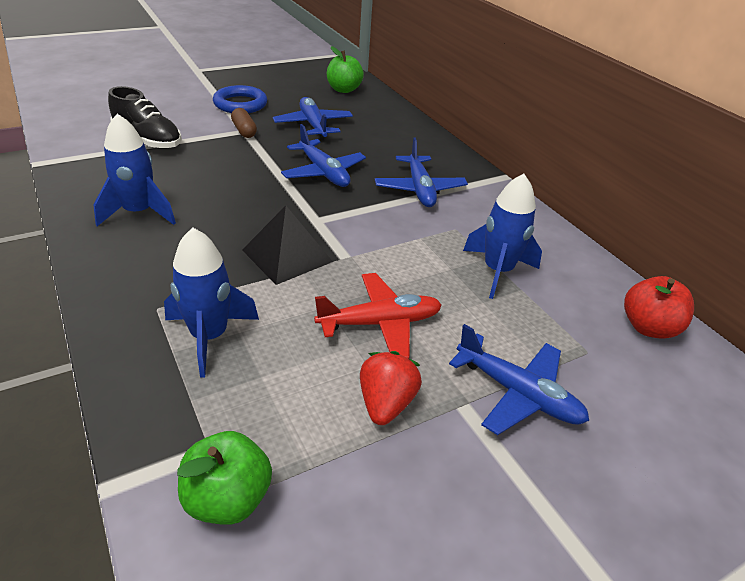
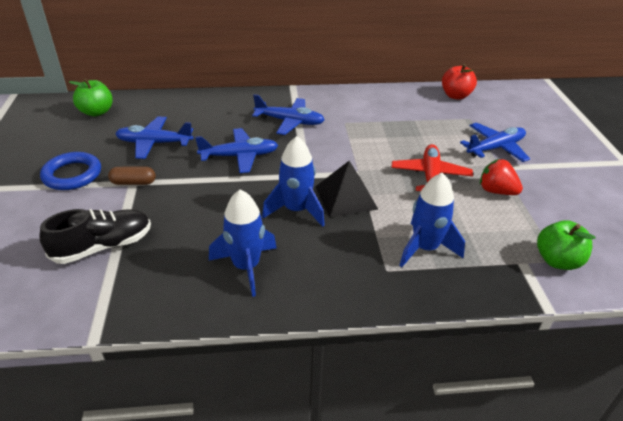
camera: 65 degrees left, 0 degrees up
blue rocket [463,174,542,299] -> blue rocket moved to [262,136,325,227]

